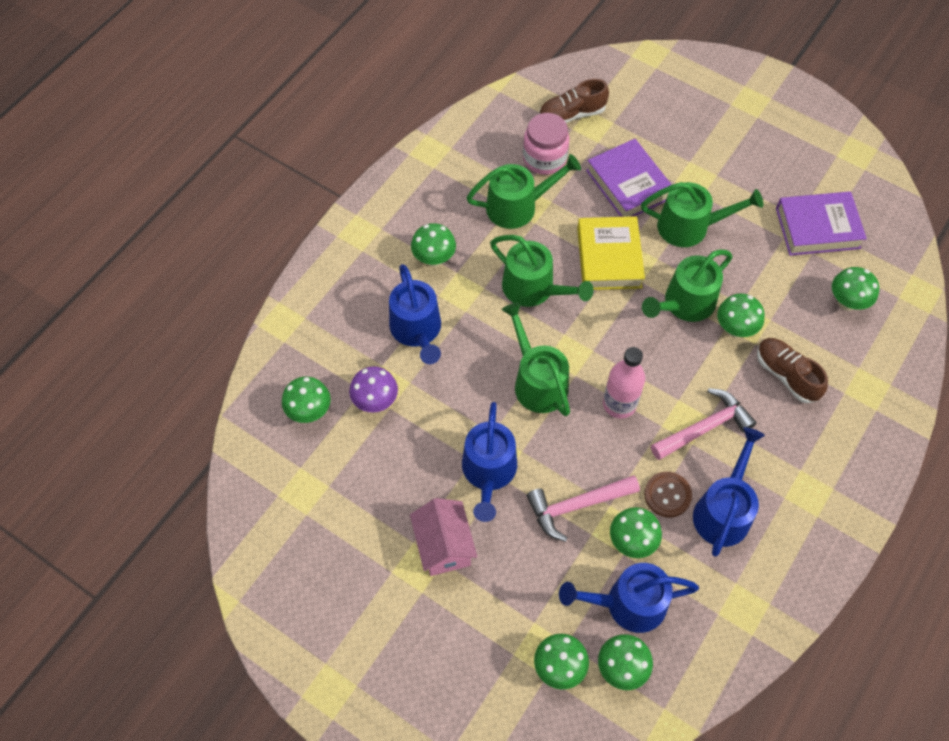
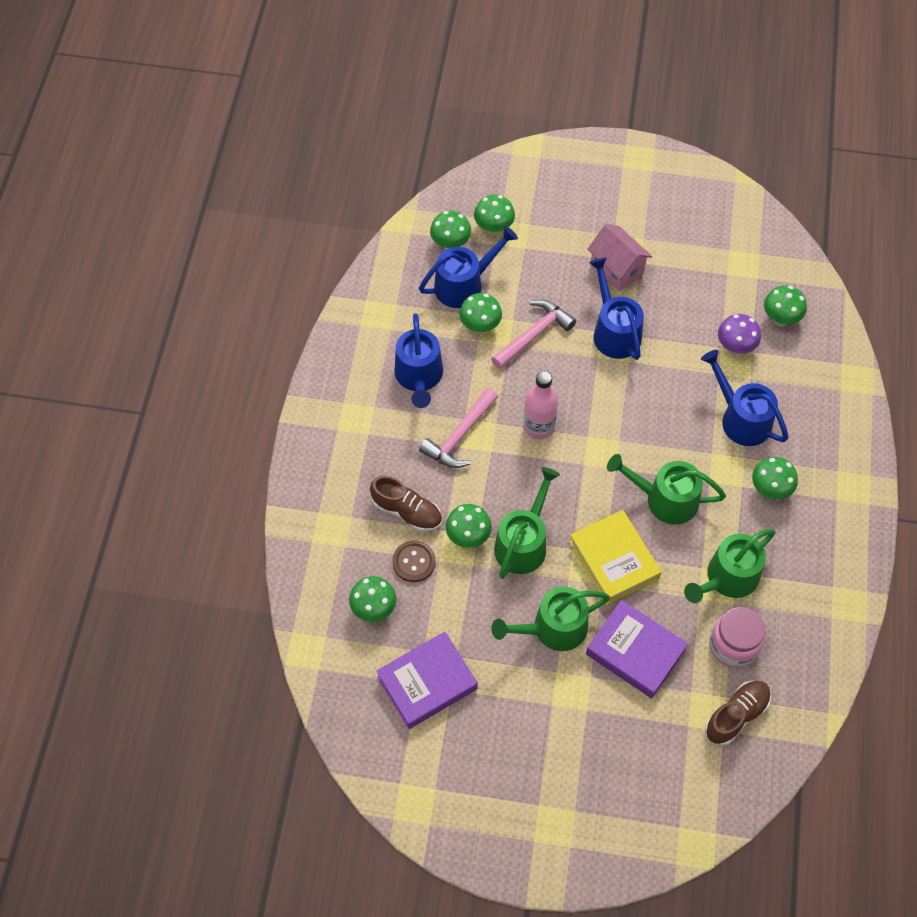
camera: 155 degrees right, 0 degrees up
green watering can [502,302,570,416] -> none
brown button [644,472,692,518] -> brown button moved to [392,540,436,582]

